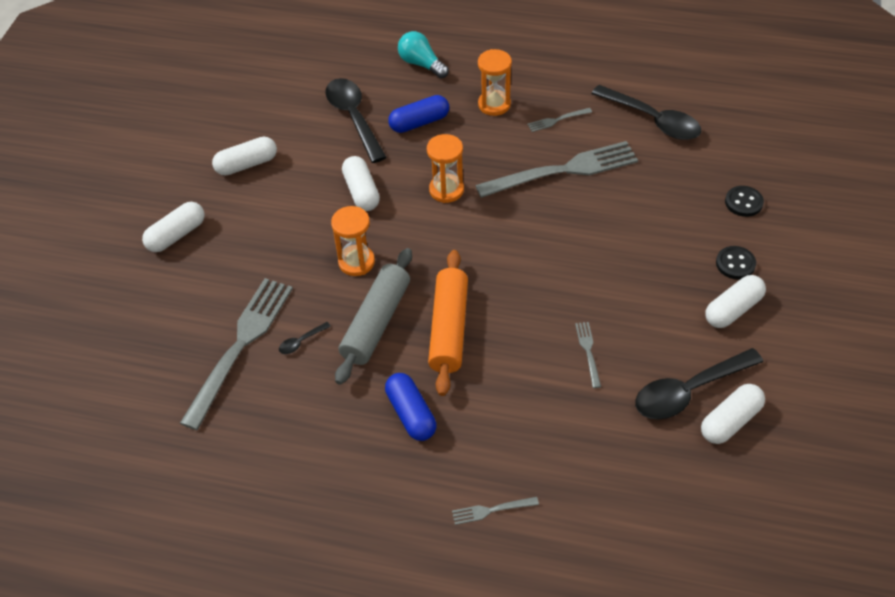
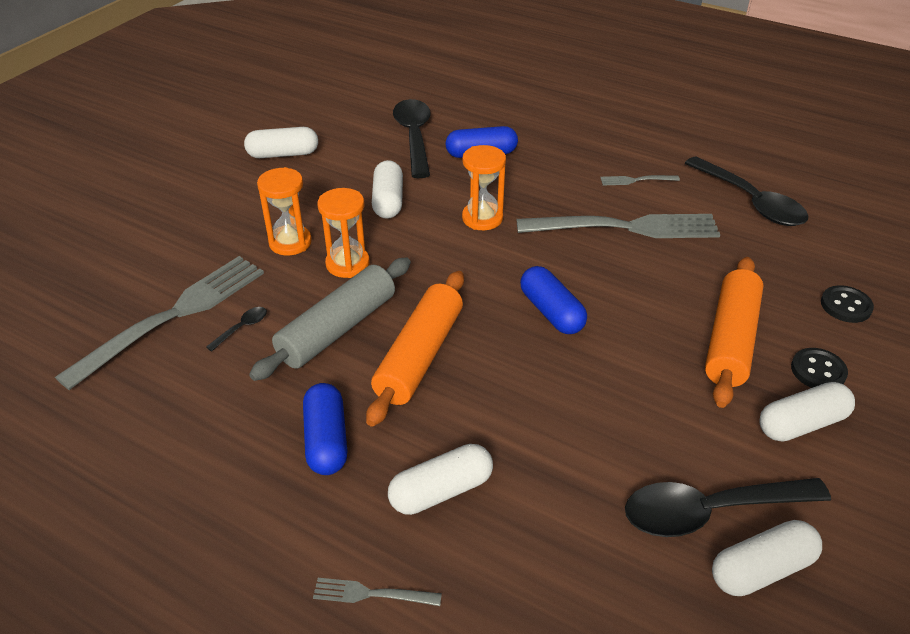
camera: 15 degrees right, 10 degrees down
white capsule [142,202,205,252] -> white capsule moved to [388,444,493,515]
black spoon [279,322,331,354] -> black spoon turned 150 degrees clockwise [206,307,267,351]
turquoise light bulb [398,31,449,78] -> none
orange hourglass [478,49,512,116] -> orange hourglass moved to [257,167,312,255]
grey fork [575,322,601,388] -> none
none -> blue capsule [520,266,587,334]
none -> orange rolling pin [705,257,764,408]

